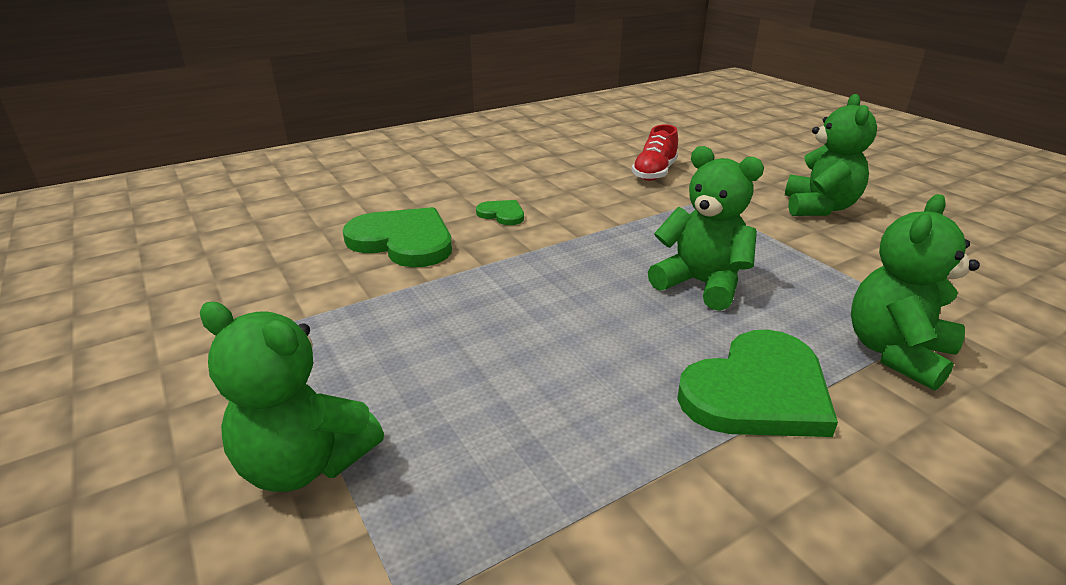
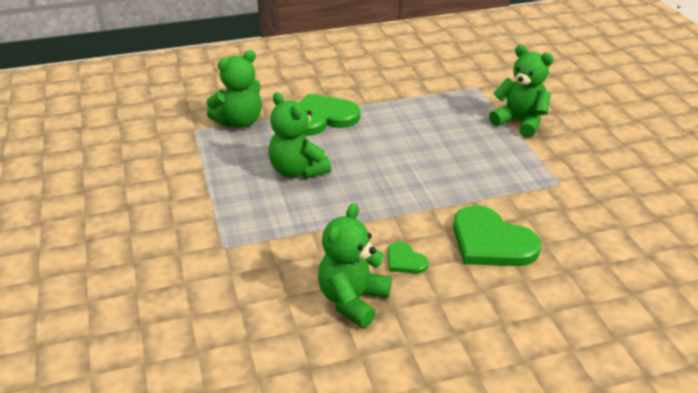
camera: 165 degrees left, 5 degrees up
red shoe [632,124,678,181] -> none
green teddy bear [785,94,877,216] -> green teddy bear moved to [318,203,391,328]

